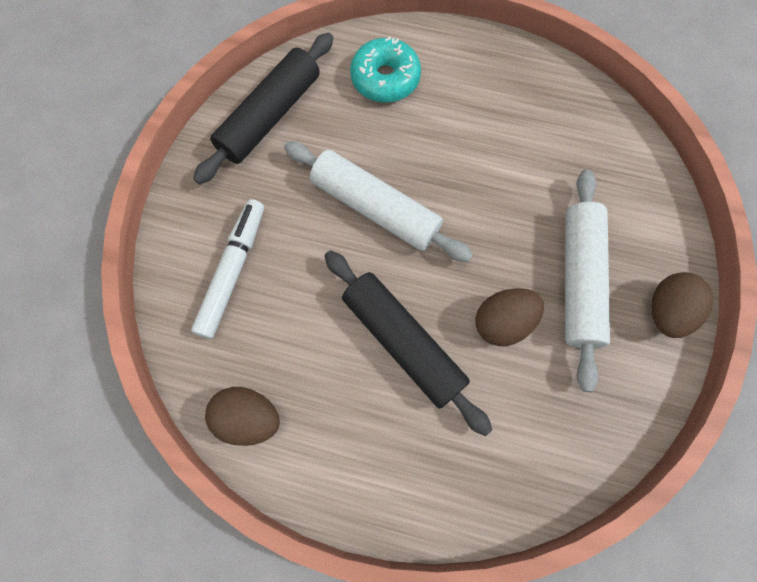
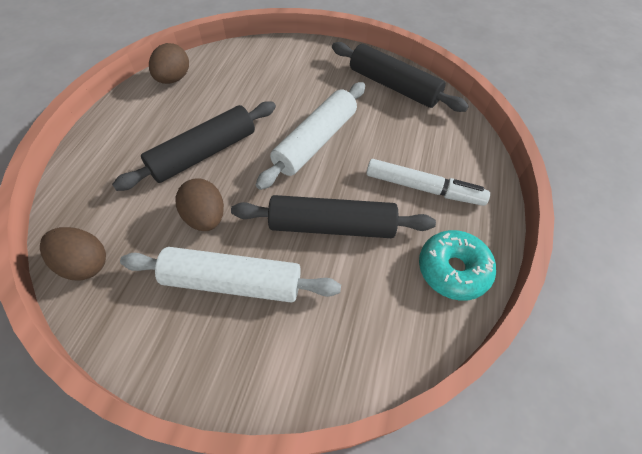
camera: 90 degrees right, 15 degrees down
white marker [191,199,264,339] -> white marker moved to [367,159,490,206]
turquoise donut [350,37,421,103] -> turquoise donut moved to [419,230,496,301]
brown egg [651,272,713,338] -> brown egg moved to [40,227,106,281]
none -> black rolling pin [231,195,436,238]

